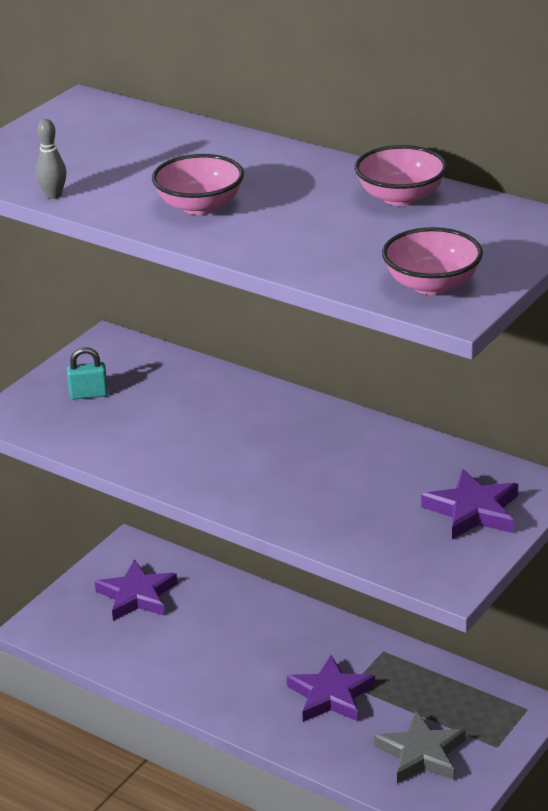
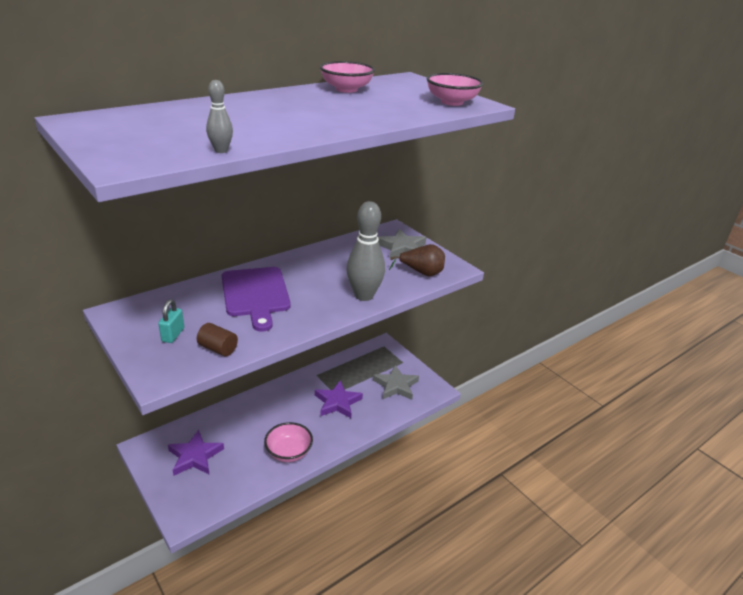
camera: 75 degrees left, 0 degrees up
pink bowl [152,154,244,215] -> pink bowl moved to [264,422,313,462]
purple star [421,469,518,539] -> grey star [378,229,426,259]
none -> brown cylinder [197,323,238,356]
none -> purple cutting board [222,267,291,331]
none -> grey bowling pin [347,201,385,301]
none -> brown pear [389,244,445,276]

